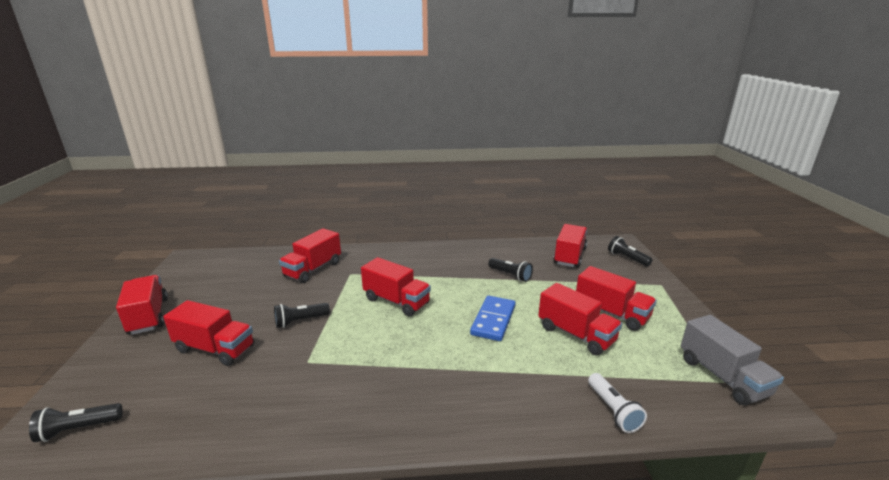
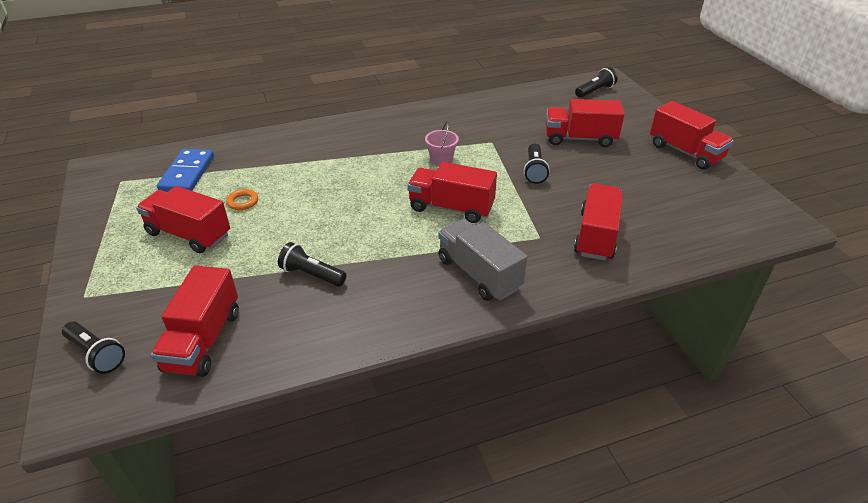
camera: 165 degrees right, 15 degrees up
black flashlight [274,303,330,328] -> black flashlight turned 135 degrees clockwise [524,144,550,184]
blue domino [470,296,515,341] -> blue domino moved to [157,149,214,192]
red truck [538,283,622,355] -> orange ring [226,189,258,210]
white flashlight [588,373,647,433] -> none
grey truck [681,315,784,406] -> grey truck moved to [438,219,527,301]
none -> pink bucket [425,121,459,166]

